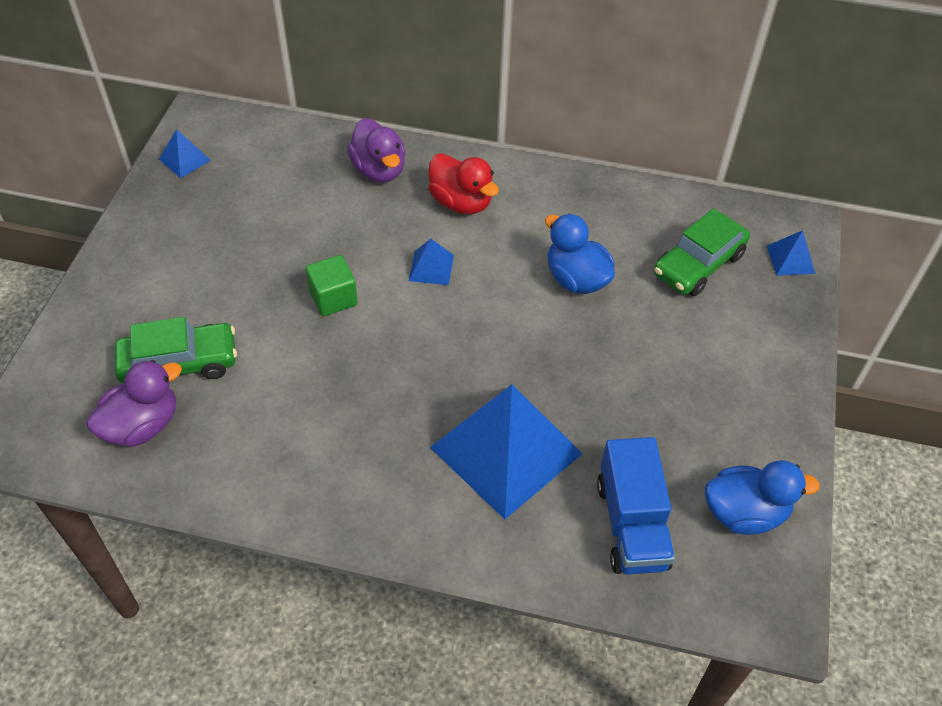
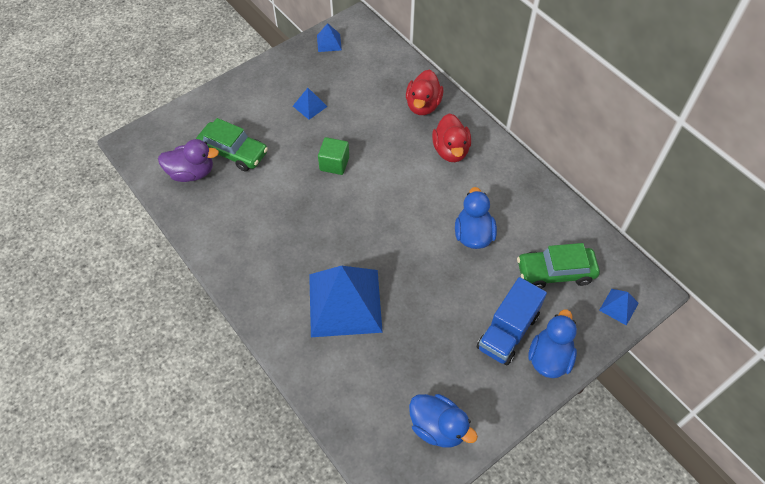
camera: 40 degrees right, 5 degrees up
purple duck [347,118,406,183] -> red duck [406,70,444,115]
blue pyramid [409,239,454,285] -> blue pyramid moved to [293,88,328,120]
blue truck [597,437,675,575] -> blue truck moved to [477,277,547,366]
none -> blue duck [528,309,577,378]

